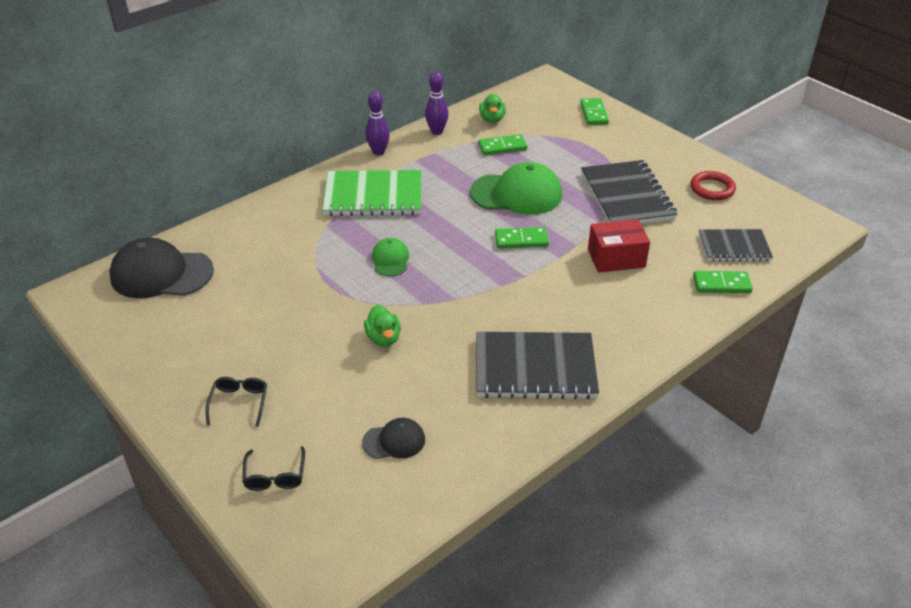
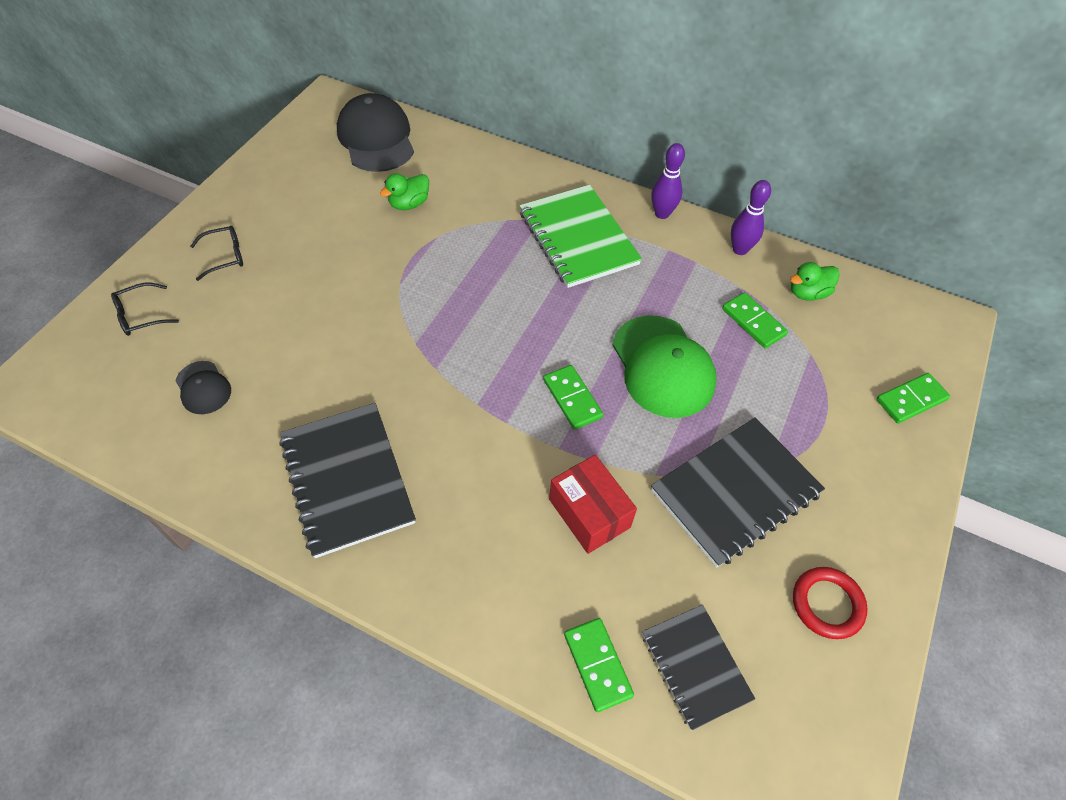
camera: 65 degrees right, 15 degrees up
green duck [364,305,401,347] -> green duck moved to [380,173,429,210]
green cap [372,238,409,276] -> none

